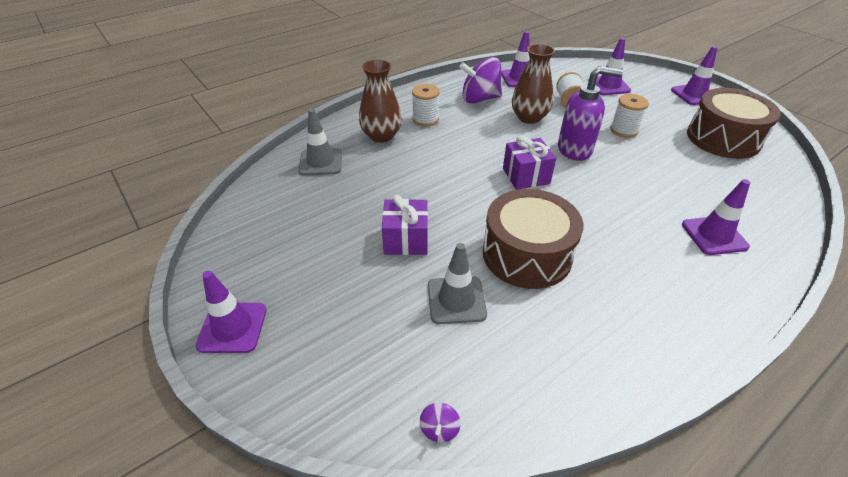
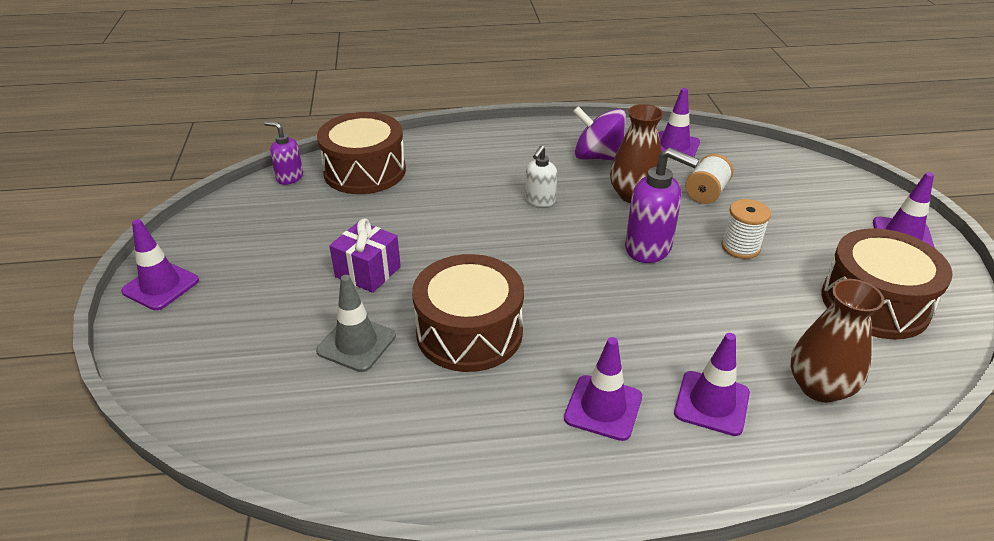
camera: 30 degrees right, 5 degrees down
grey traffic cone [298,109,342,175] -> brown drum [317,112,406,194]
brown vase [359,60,402,143] -> brown vase moved to [791,279,885,403]
white spool [412,84,440,127] -> none
purple spinning top [420,403,461,442] -> none
purple gift [503,136,556,190] -> none
purple traffic cone [588,38,631,95] -> purple traffic cone moved to [564,337,642,441]
none -> purple soap dispenser [264,121,303,185]
none -> white soap dispenser [525,145,557,207]

